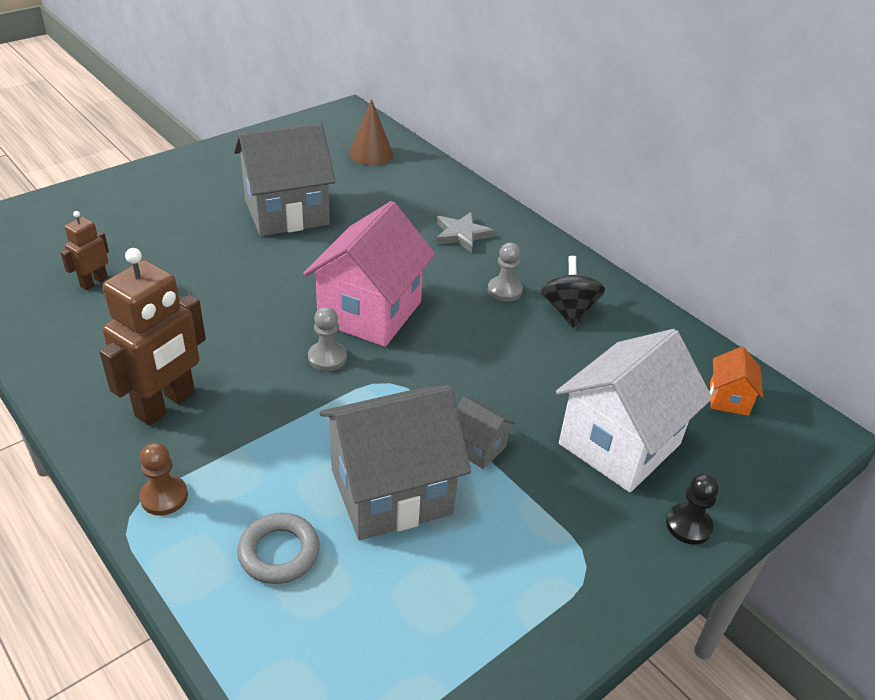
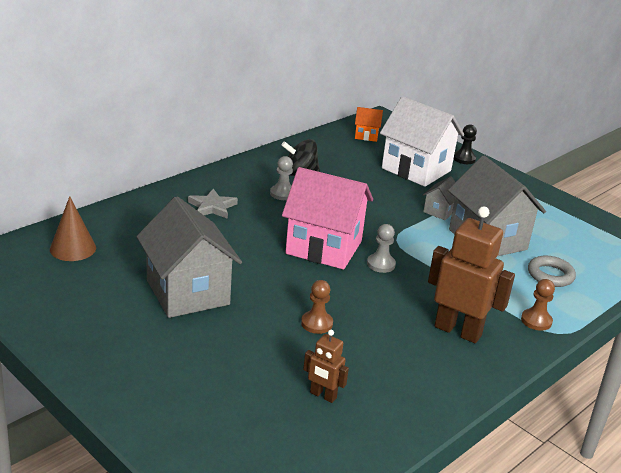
camera: 95 degrees left, 10 degrees down
none -> brown pawn [301,280,333,334]

